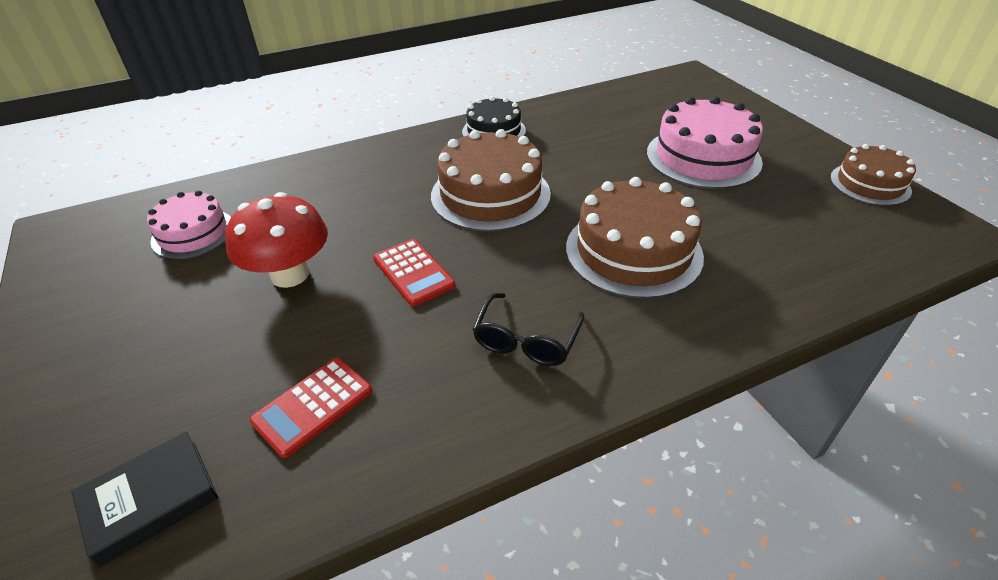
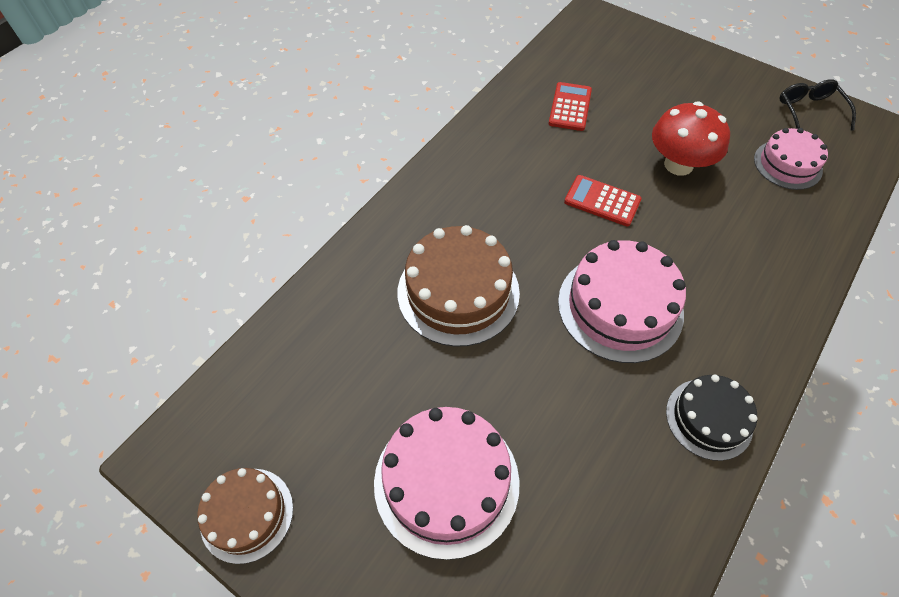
camera: 150 degrees right, 15 degrees up
black book [71,431,218,567] -> none
brown cake [431,129,551,232] -> pink cake [558,240,686,363]
black glasses [472,293,584,366] -> black glasses moved to [779,79,856,131]

